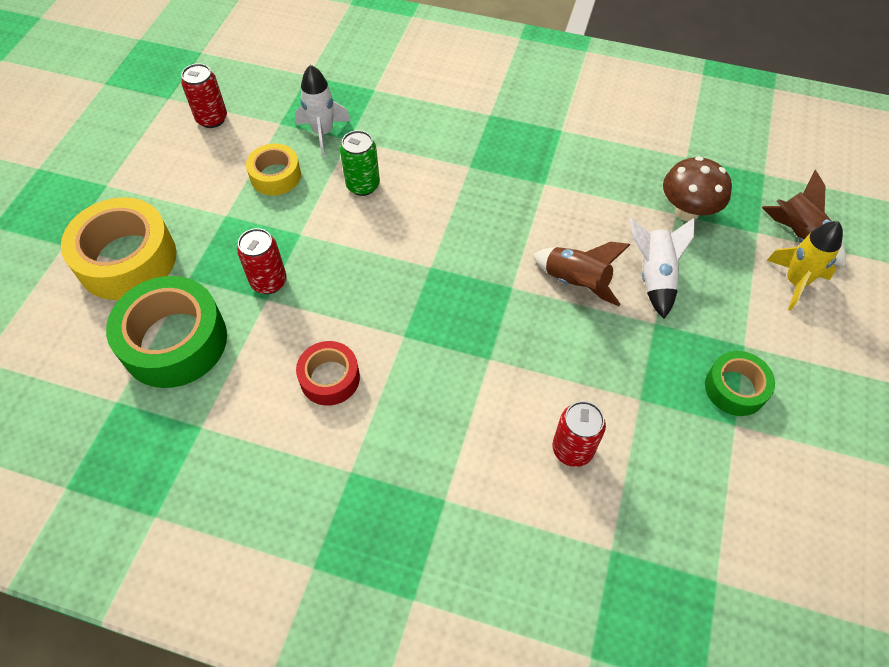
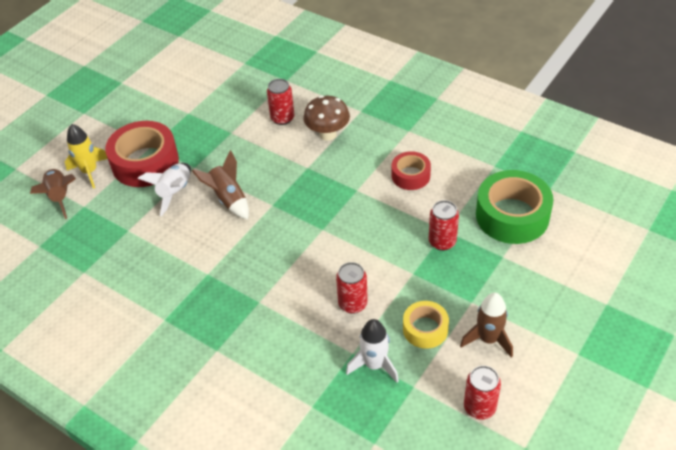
camera: 160 degrees left, 10 degrees down
yellow tape [61,197,177,300] -> none
green can [340,130,380,196] -> red can [336,262,368,314]
brown mushroom [663,156,732,221] -> brown mushroom moved to [303,95,350,141]
green tape [705,351,775,416] -> none
none -> red tape [105,121,179,187]
none -> brown rocket [460,293,513,358]

